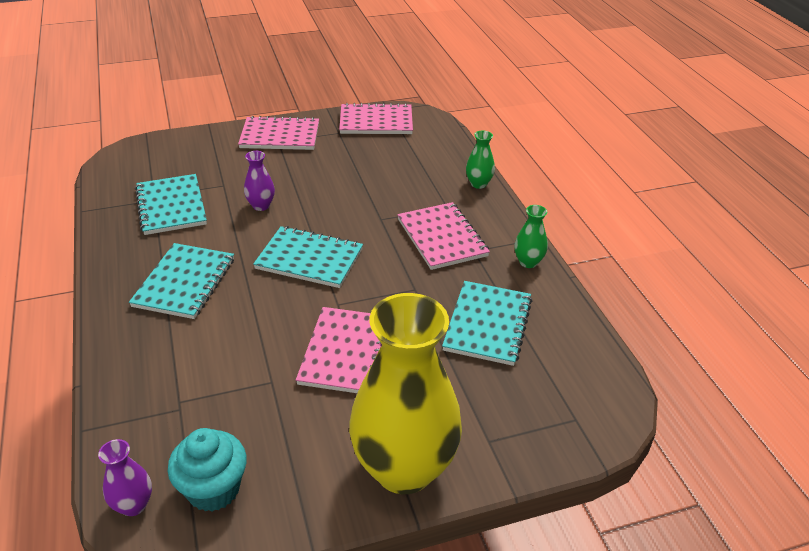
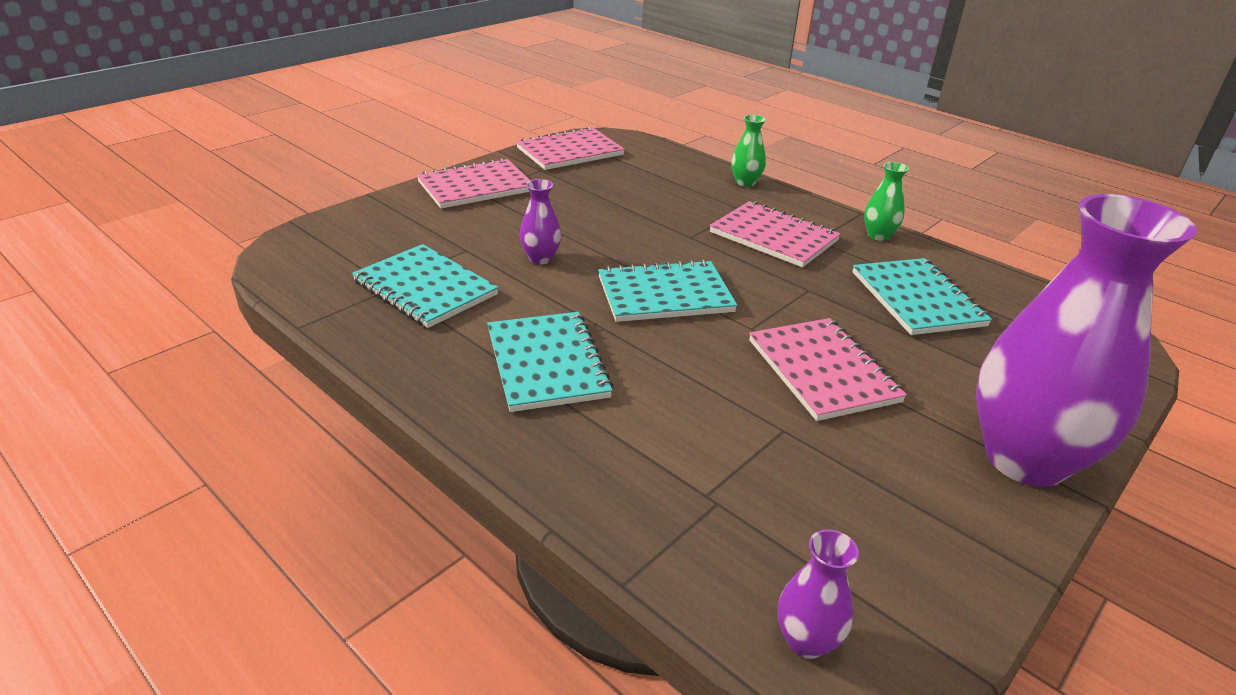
camera: 30 degrees left, 5 degrees down
turquoise cupcake [168,428,247,512] -> none
yellow vase [349,293,462,494] -> purple vase [976,194,1197,487]

